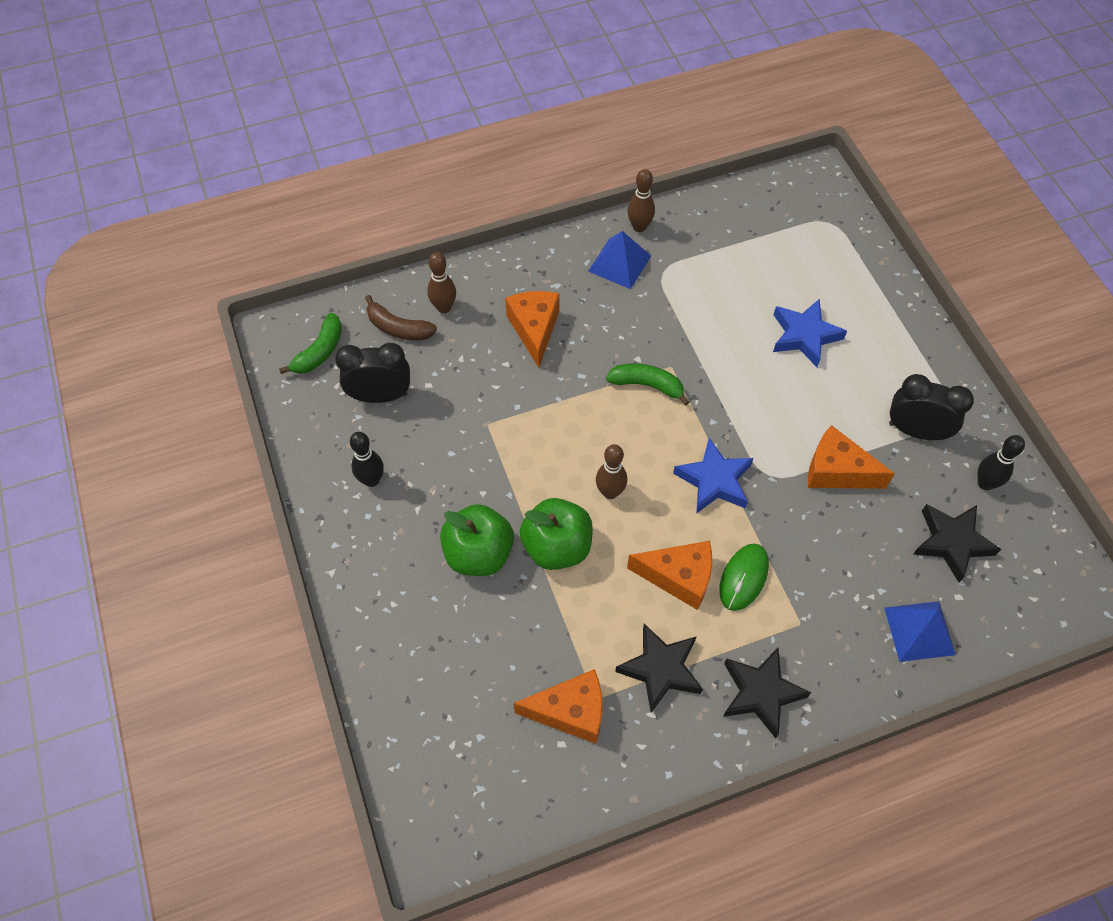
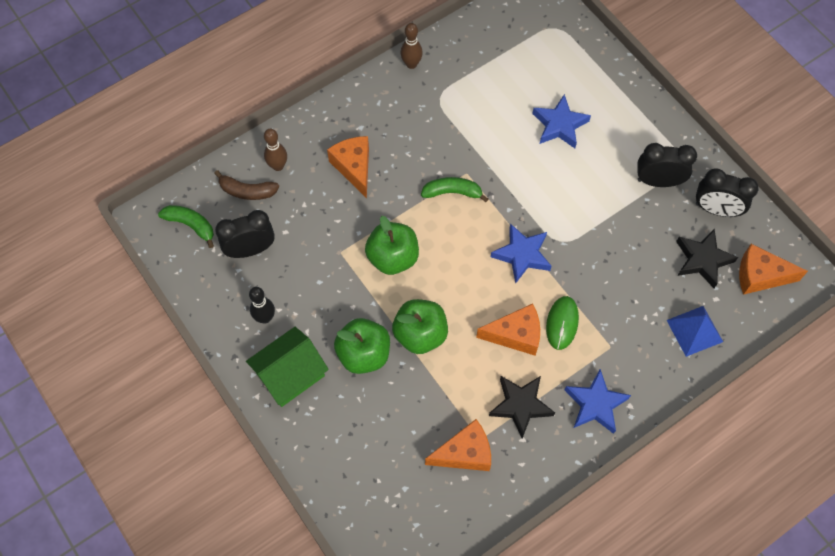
camera: 15 degrees left, 5 degrees up
green banana [279,313,342,374] -> green banana turned 75 degrees counterclockwise [158,205,214,248]
blue pyramid [588,231,651,289] -> none
brown bowling pin [596,444,627,499] -> none
black star [723,648,811,738] -> blue star [565,369,631,434]
orange cheese [808,425,895,489] -> orange cheese moved to [739,244,808,295]
black bowling pin [977,435,1025,490] -> black clock [696,168,759,217]
none -> green house [246,327,329,407]
none -> green apple [365,216,419,275]

